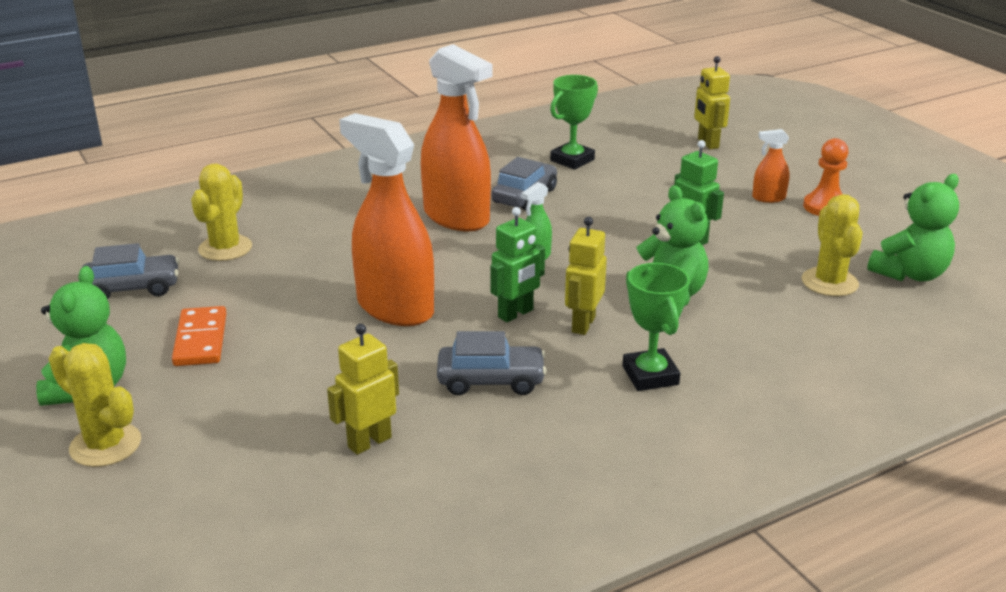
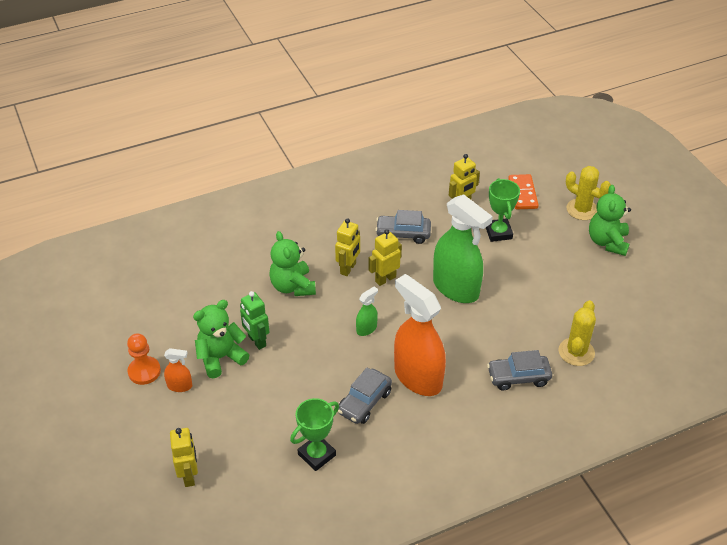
camera: 175 degrees left, 15 degrees up
grey car [82,243,179,300] -> grey car moved to [487,350,552,391]
orange domino [172,306,227,366] -> orange domino moved to [508,174,539,209]
orange spray bottle [339,113,434,326] -> green spray bottle [433,194,493,303]
green robot [490,207,545,322] -> yellow robot [369,229,402,286]
green trophy [623,263,690,391] -> green trophy moved to [486,178,520,242]
yellow cactus [802,194,862,296] -> none
green teddy bear [867,174,959,281] -> green teddy bear moved to [193,300,249,378]

